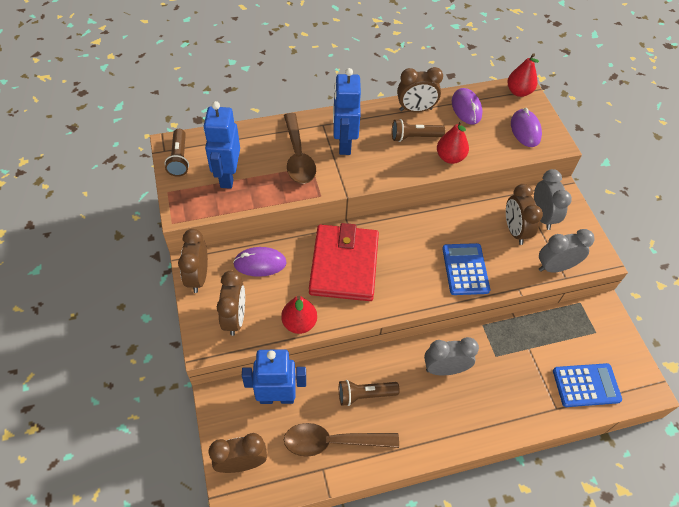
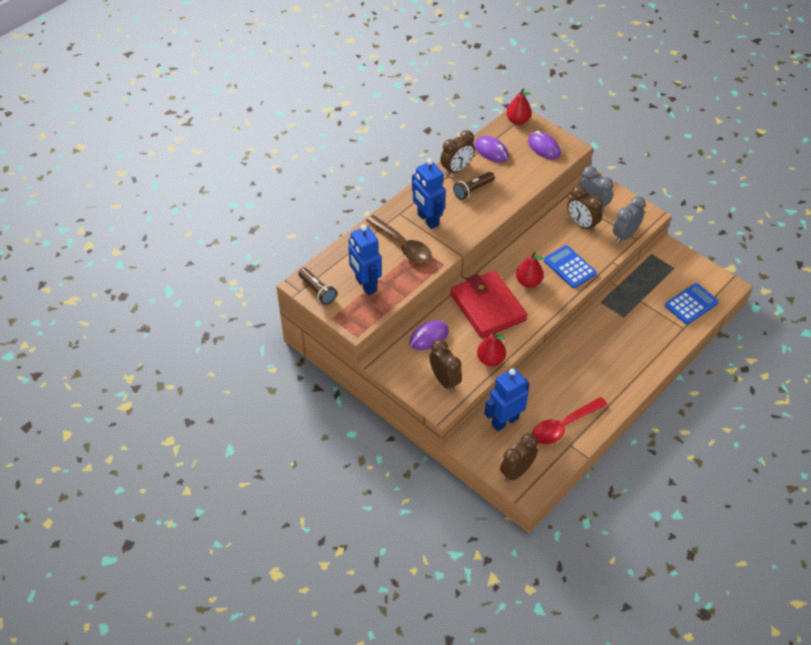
camera: 30 degrees left, 5 degrees down
brown clock [178,229,208,293] -> none
brown spoon [284,423,399,457] -> red spoon [532,397,608,445]
brown flashlight [339,380,400,406] -> none
grey clock [424,337,479,375] -> none
red pear [437,121,469,164] -> red pear moved to [516,252,544,288]

